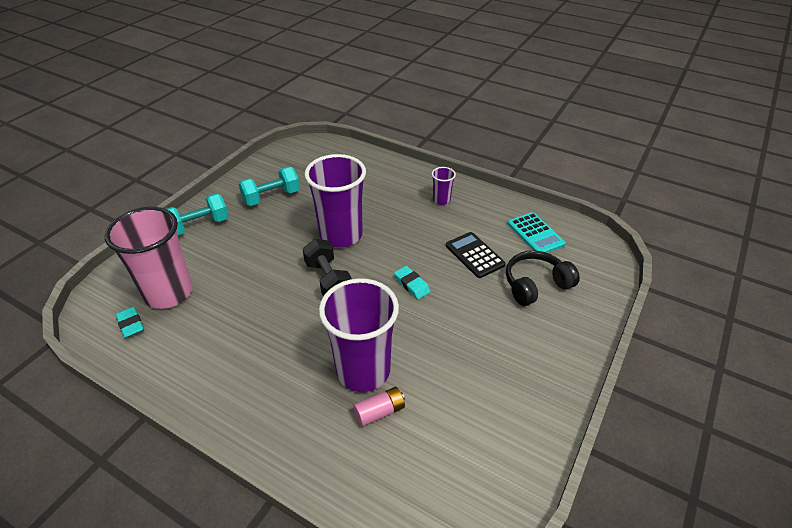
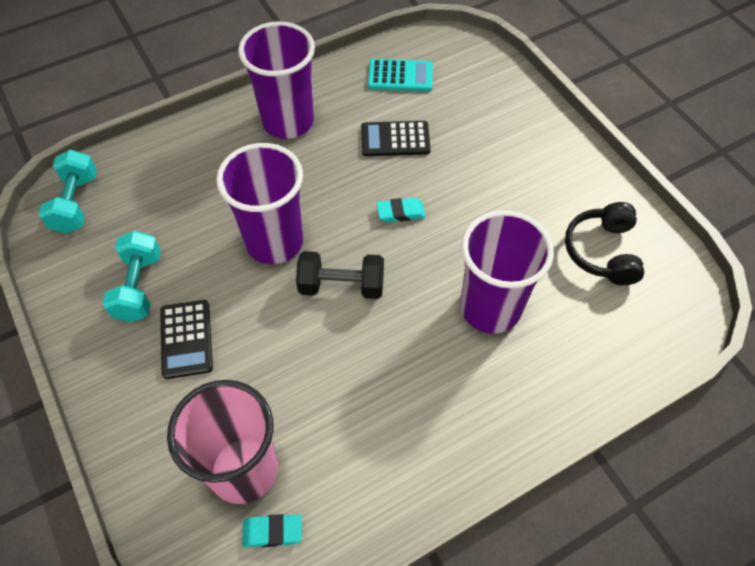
camera: 60 degrees left, 15 degrees up
turquoise dumbbell [167,193,229,235] -> turquoise dumbbell moved to [38,150,97,234]
pink battery [353,387,405,426] -> none
purple cup [432,167,456,205] -> purple cup [238,21,315,139], size x2.24
black headphones [506,250,580,306] -> black headphones moved to [565,202,644,285]
none -> black calculator [160,300,213,379]

